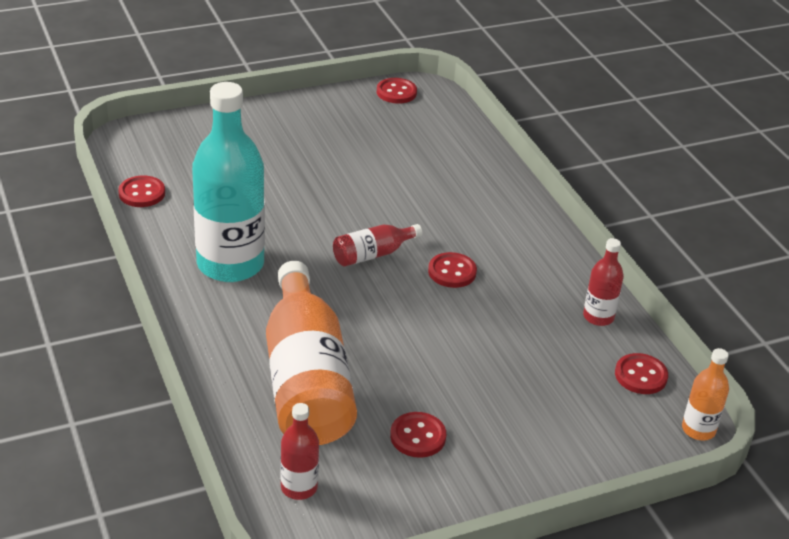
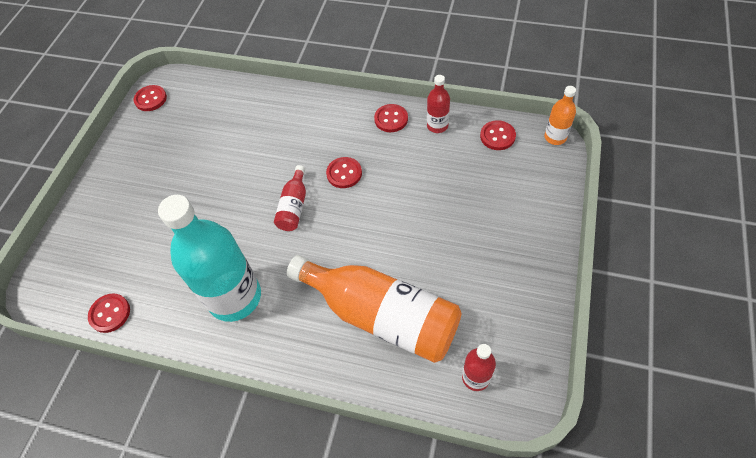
camera: 45 degrees left, 20 degrees up
red button [390,412,446,458] -> red button moved to [374,104,408,132]

